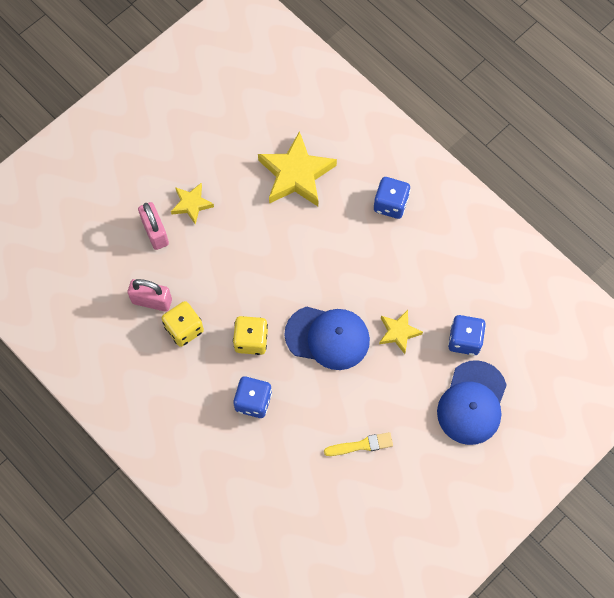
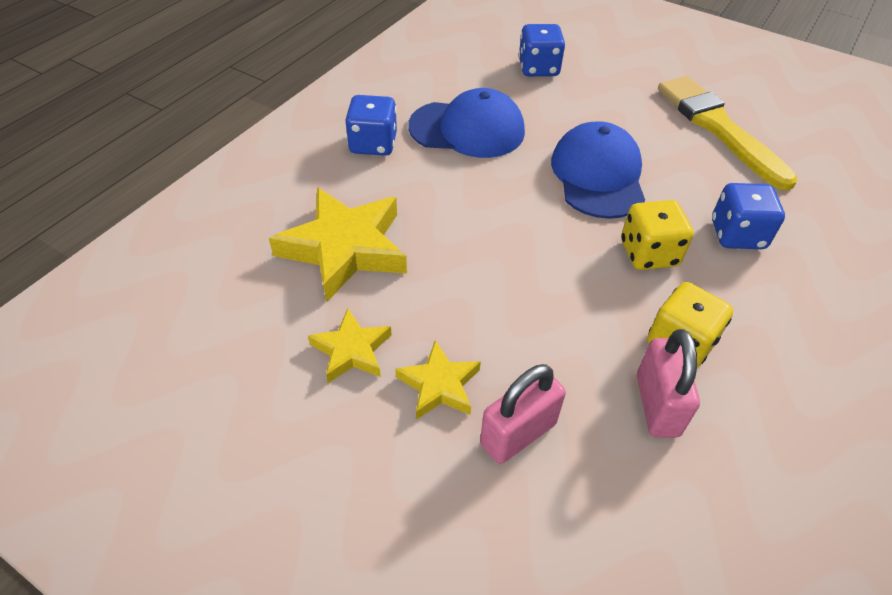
camera: 105 degrees left, 20 degrees down
yellow brush [324,432,393,456] -> yellow brush [658,76,798,191], size x2.01
yellow star [379,310,423,354] -> yellow star moved to [308,309,392,383]
blue cap [437,360,507,445] -> blue cap moved to [408,88,525,158]

